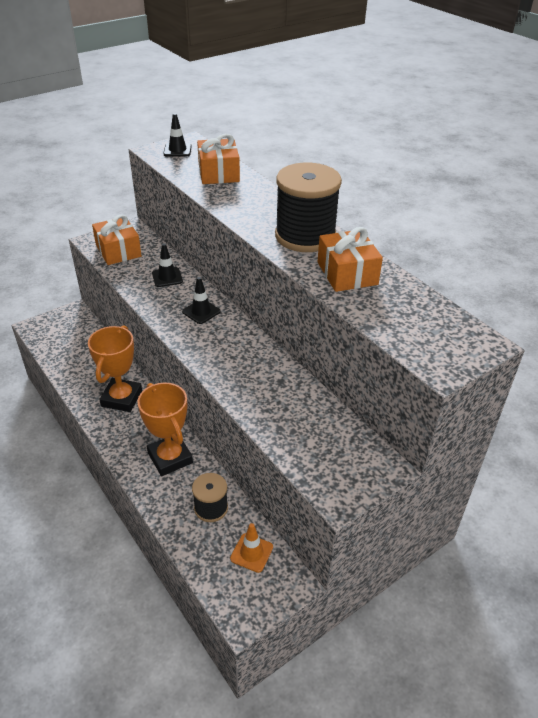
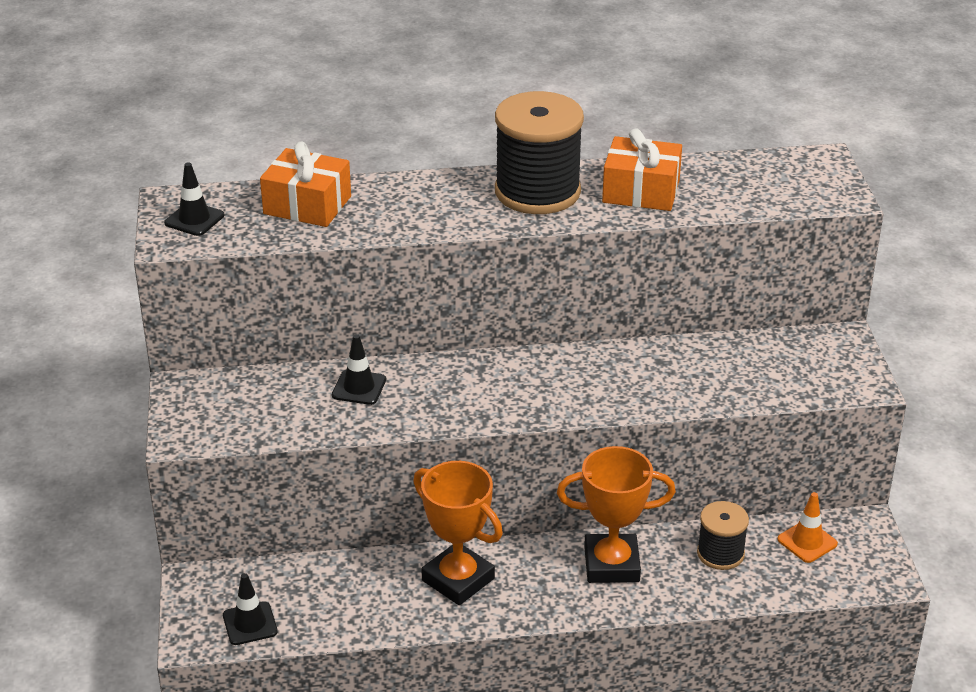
camera: 60 degrees left, 5 degrees down
orange gift [92,215,142,265] -> none
black traffic cone [182,277,221,324] -> black traffic cone moved to [223,573,278,645]

